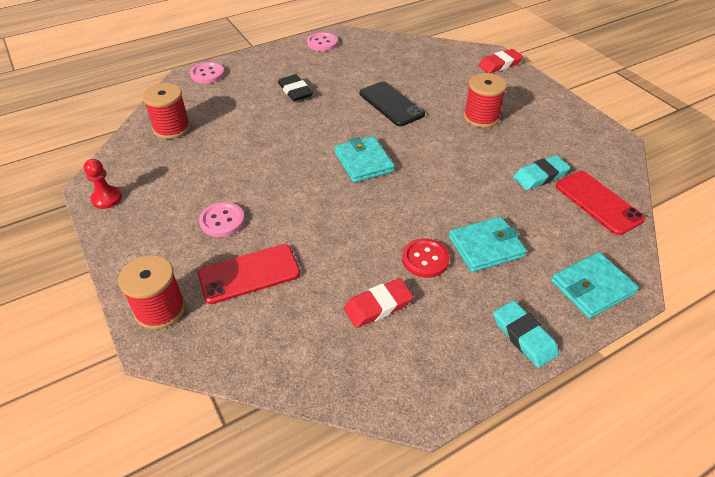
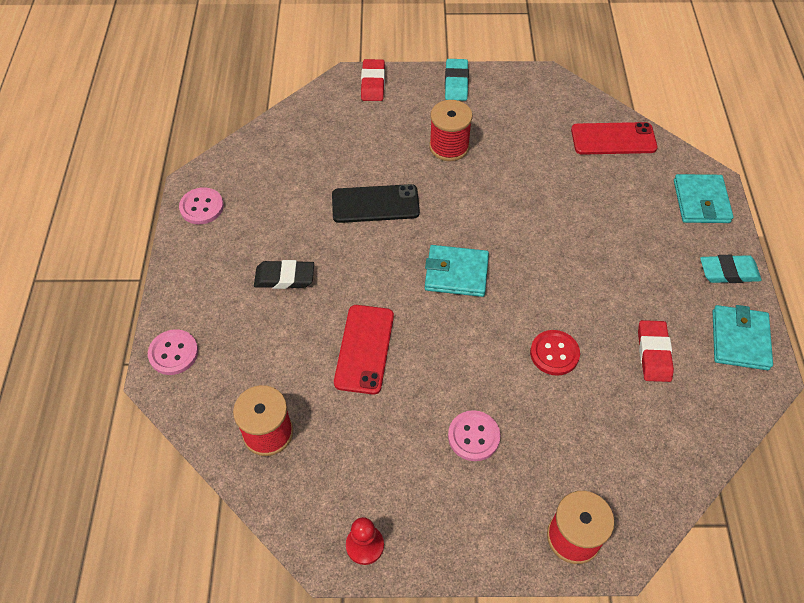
camera: 60 degrees left, 10 degrees up
red phone [198,244,300,304] -> red phone moved to [334,305,394,394]
red button [402,238,450,278] -> red button moved to [530,330,580,376]
turquoise wallet [449,217,527,272] -> turquoise wallet moved to [712,305,773,370]
turquoise eraser [513,155,570,190] -> turquoise eraser moved to [445,59,469,101]

